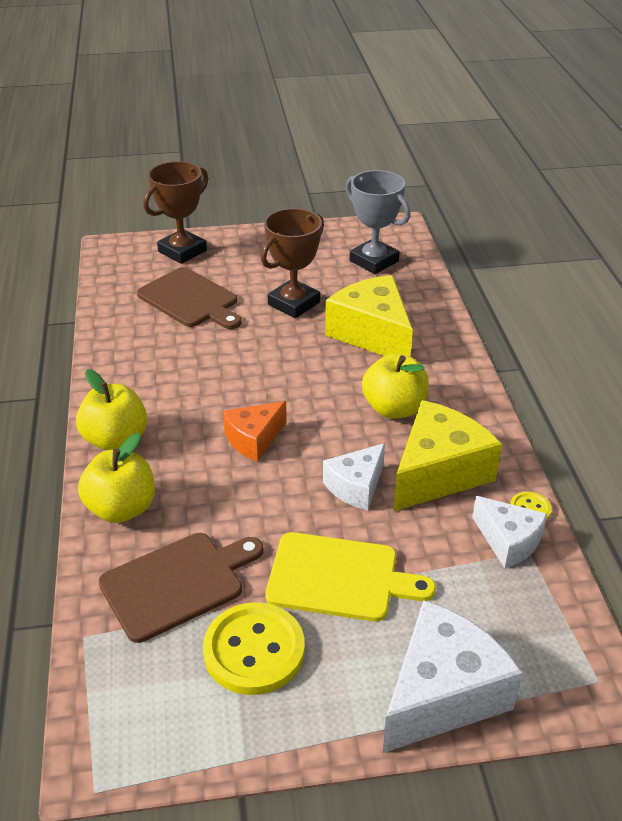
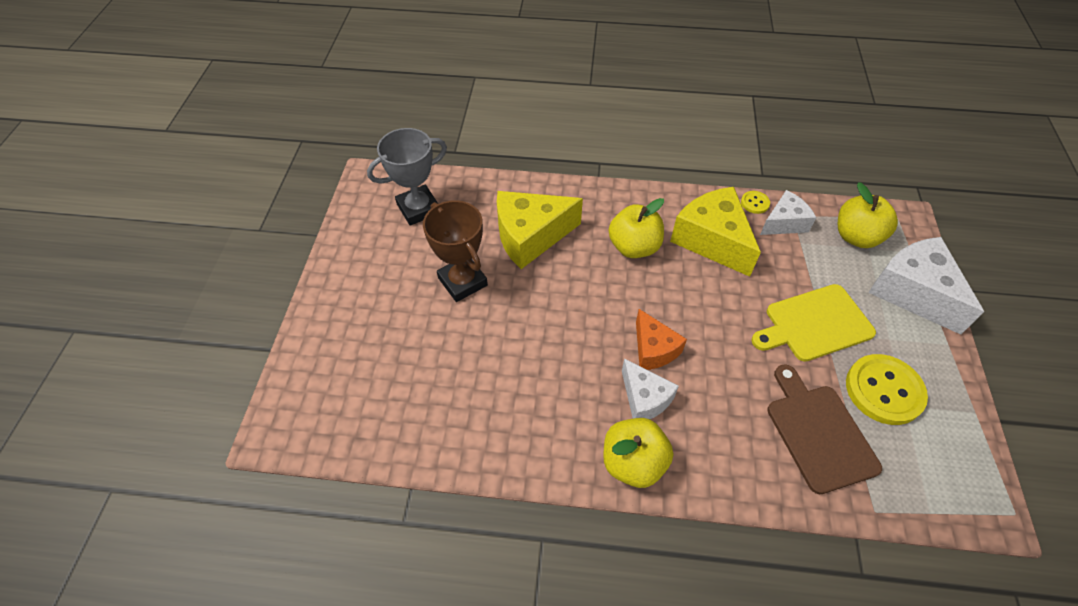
camera: 75 degrees left, 15 degrees up
yellow apple [78,433,155,523] -> yellow apple moved to [838,182,898,248]
brown cutting board [137,267,241,329] -> none
brown trophy [143,161,209,264] -> none
yellow cutting board [265,532,436,622] -> yellow cutting board turned 135 degrees counterclockwise [752,284,876,362]
white cheese [323,443,385,511] -> white cheese moved to [622,358,679,419]

